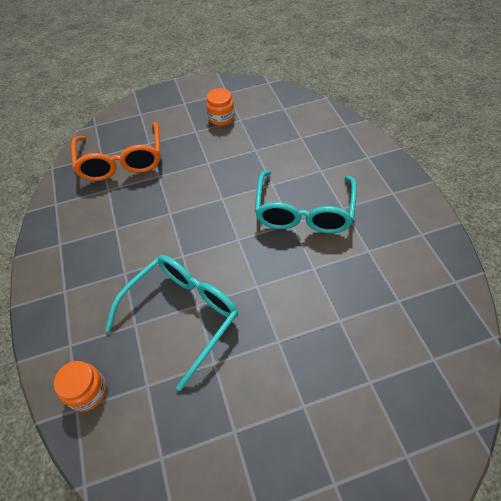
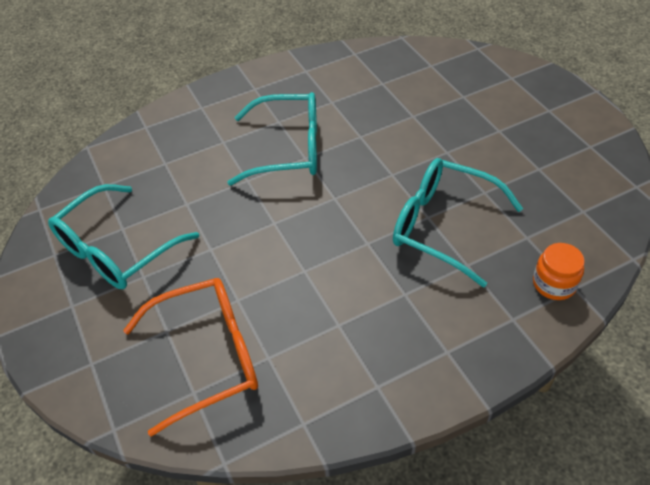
camera: 100 degrees left, 5 degrees down
orange jar [206,88,235,126] -> turquoise glasses [48,184,199,289]

